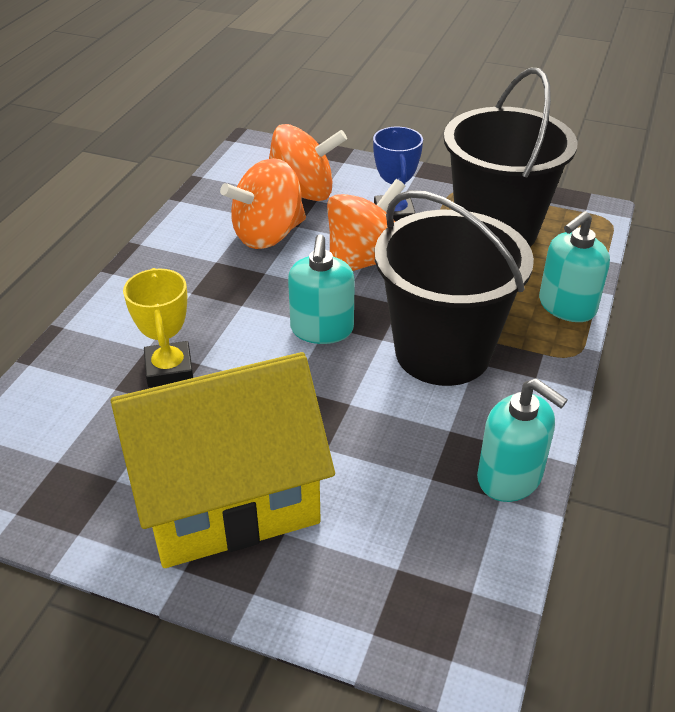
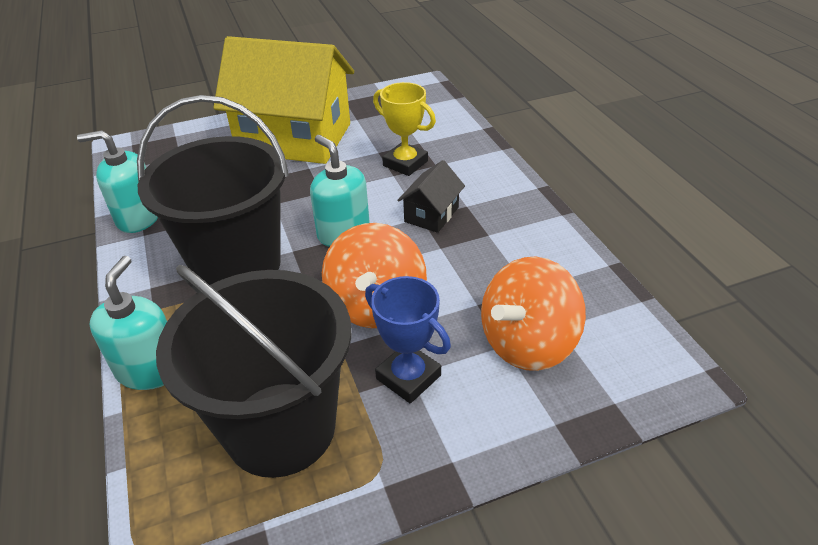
camera: 140 degrees right, 0 degrees up
yellow house [111,352,335,568] -> yellow house turned 75 degrees clockwise [213,36,354,164]
orange spinning top [220,158,306,249] -> none
none -> black house [397,160,465,233]

